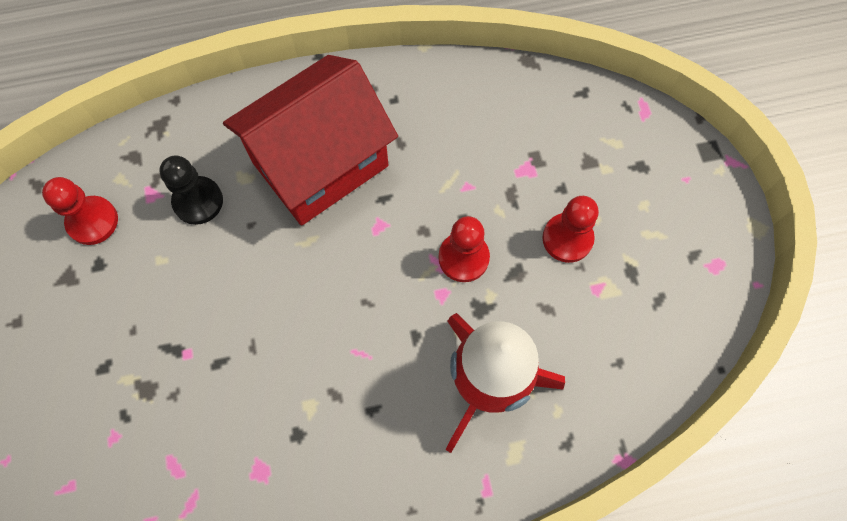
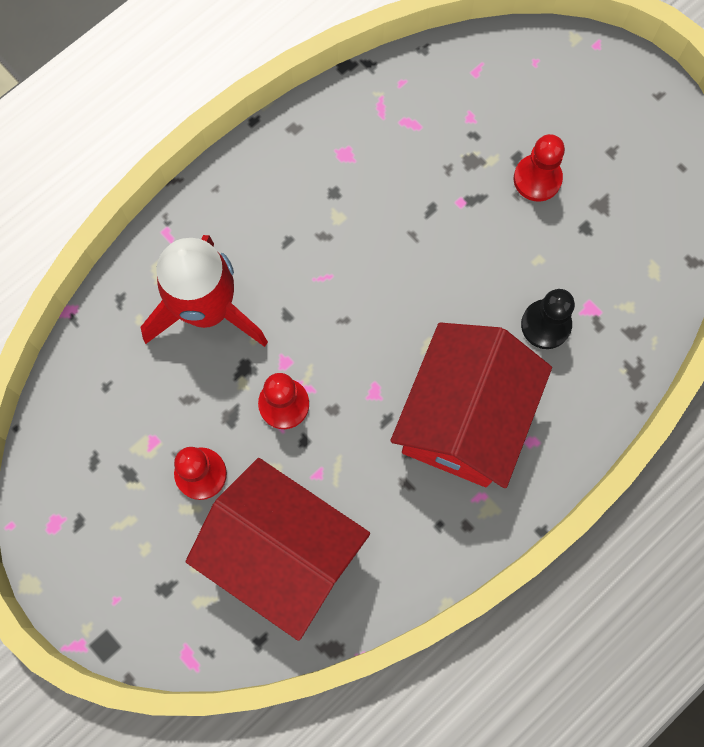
camera: 150 degrees right, 5 degrees up
red pawn [42,177,118,245] -> red pawn moved to [514,134,565,202]
none -> red house [186,458,370,641]

